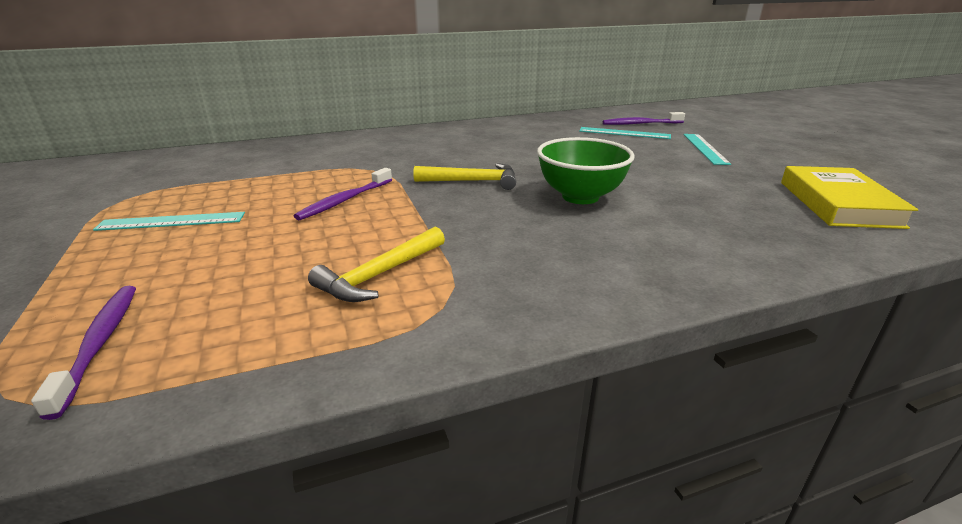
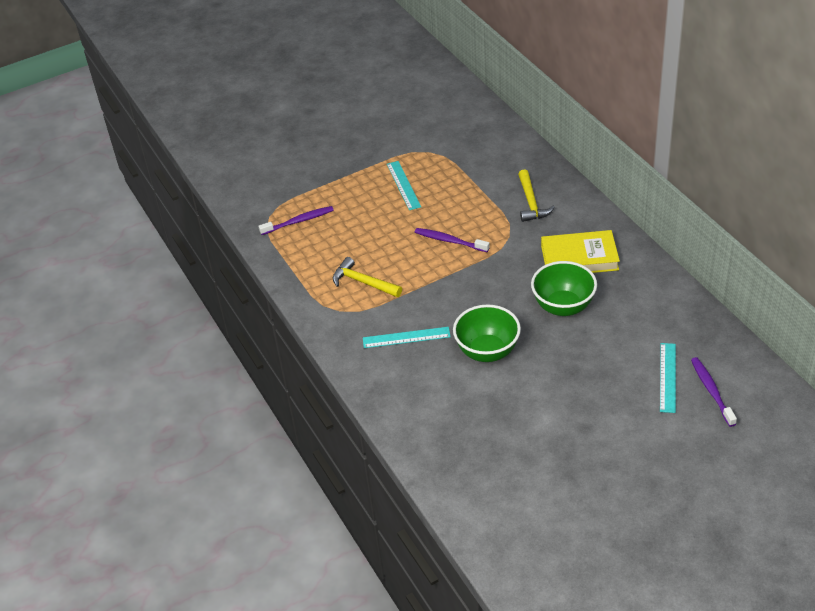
camera: 85 degrees right, 15 degrees up
yellow hammer [413,163,516,190] -> yellow hammer moved to [518,169,555,222]
turquoise ruler [683,134,731,165] -> turquoise ruler moved to [363,327,451,348]
yellow book [781,166,919,229] -> yellow book moved to [541,230,620,273]
none -> green bowl [531,261,597,316]

